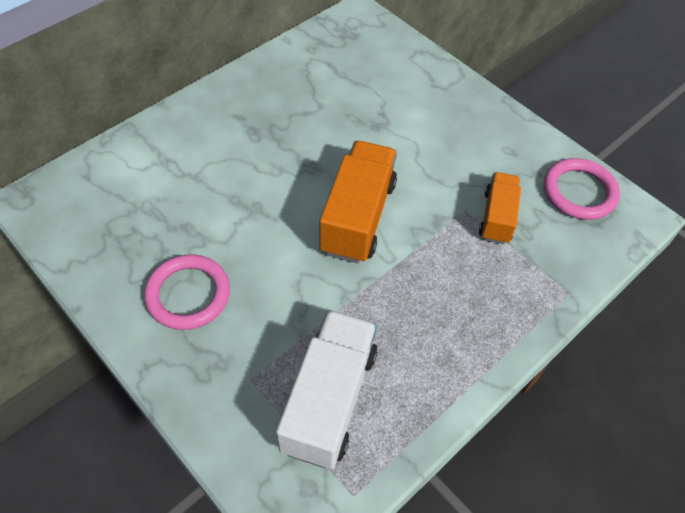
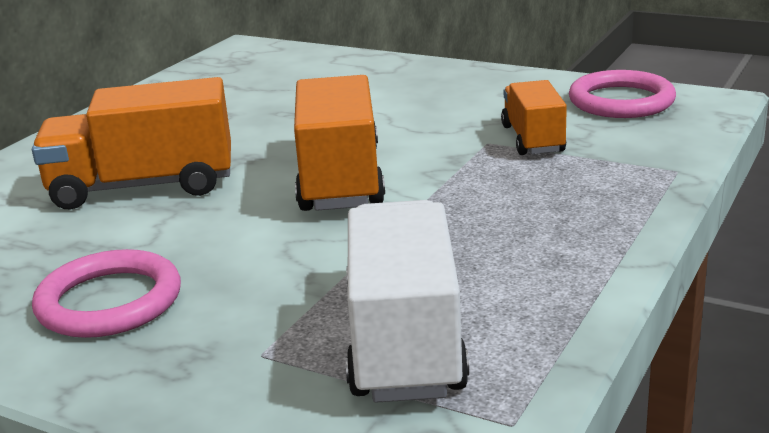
camera: 15 degrees left, 30 degrees down
none -> orange truck [32,77,231,210]

